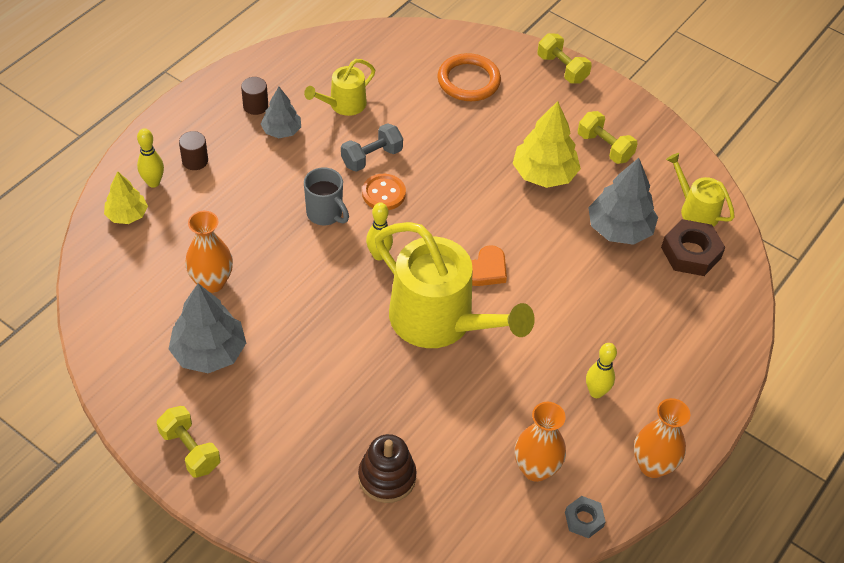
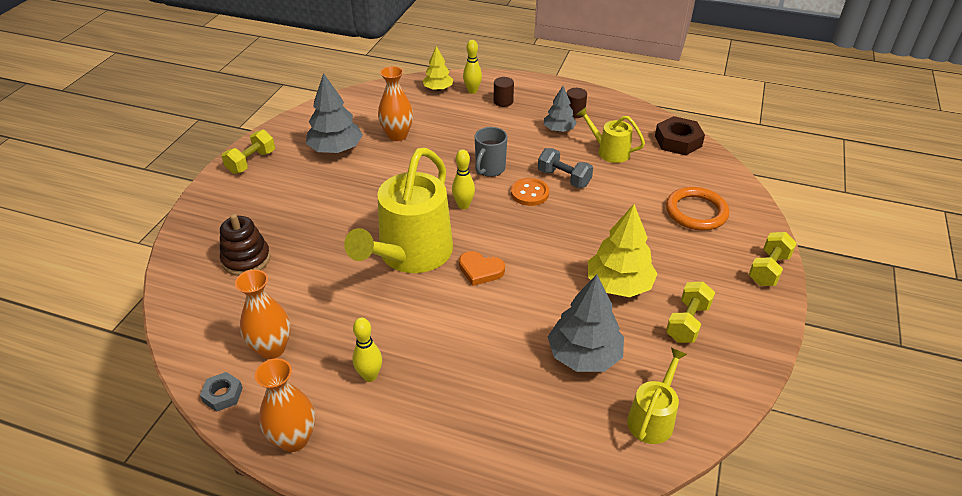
camera: 75 degrees right, 10 degrees down
brown nut [661,219,725,276] -> brown nut moved to [655,116,705,155]

